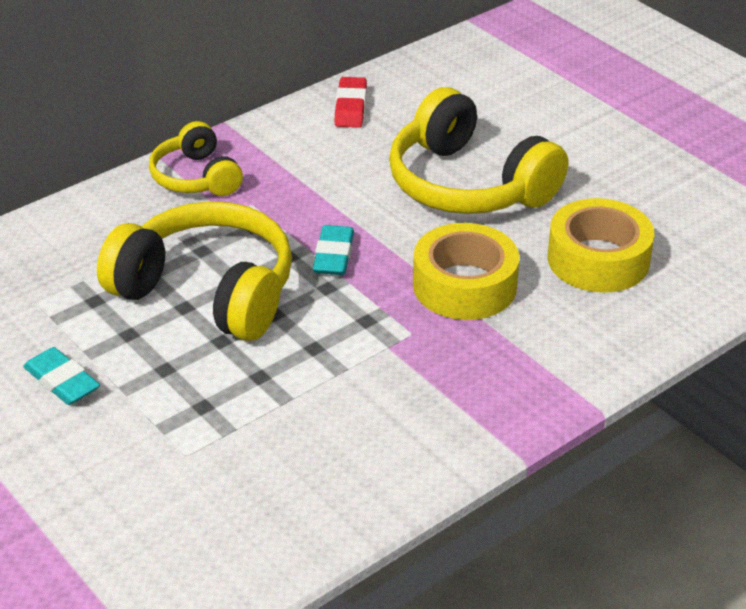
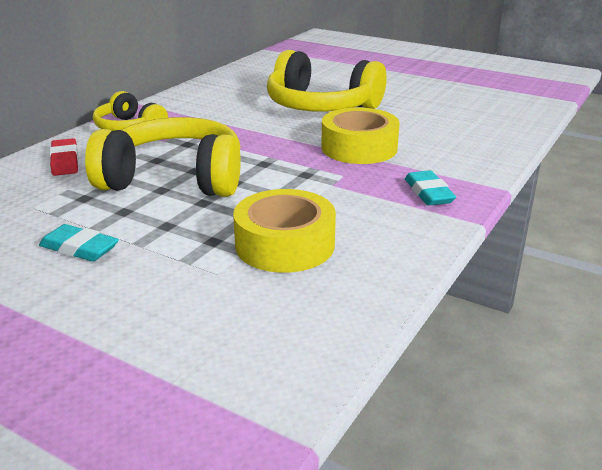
camera: 20 degrees left, 10 degrees down
turquoise eraser [313,225,354,275] -> turquoise eraser moved to [405,170,456,206]
red eraser [334,77,367,128] -> red eraser moved to [50,138,79,176]
yellow tape [548,198,654,293] -> yellow tape moved to [233,189,336,273]

